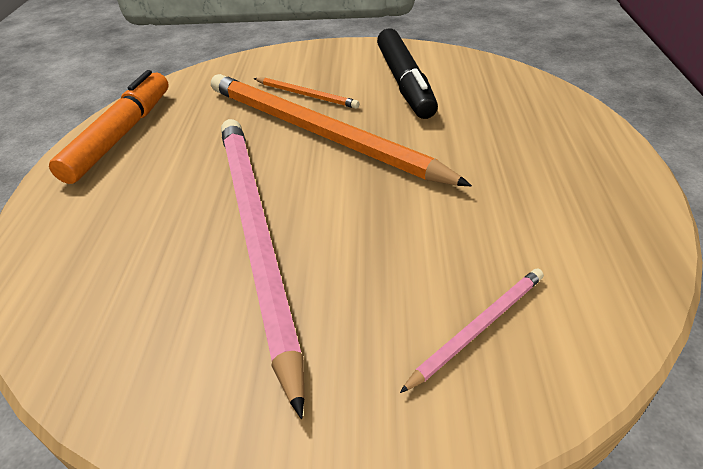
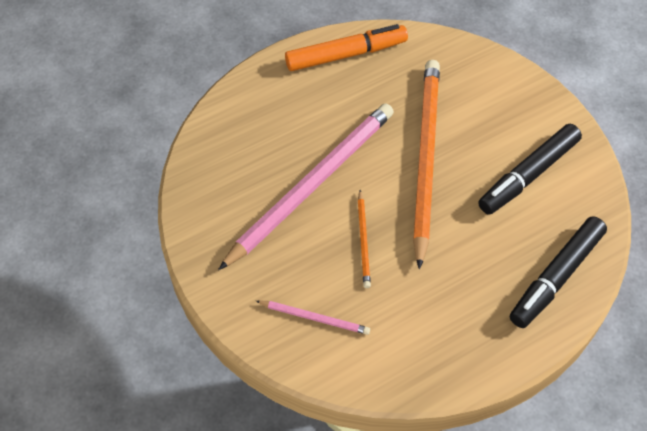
camera: 55 degrees right, 15 degrees up
orange pencil [254,78,360,109] -> orange pencil moved to [358,190,371,288]
none -> black marker [510,216,607,328]

